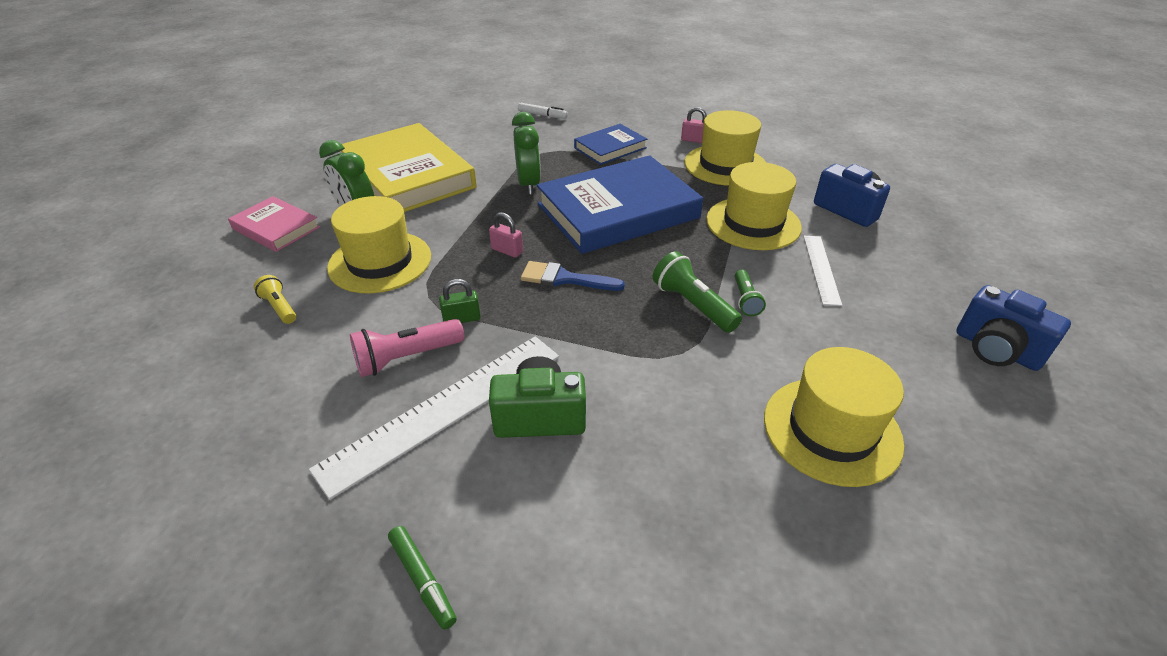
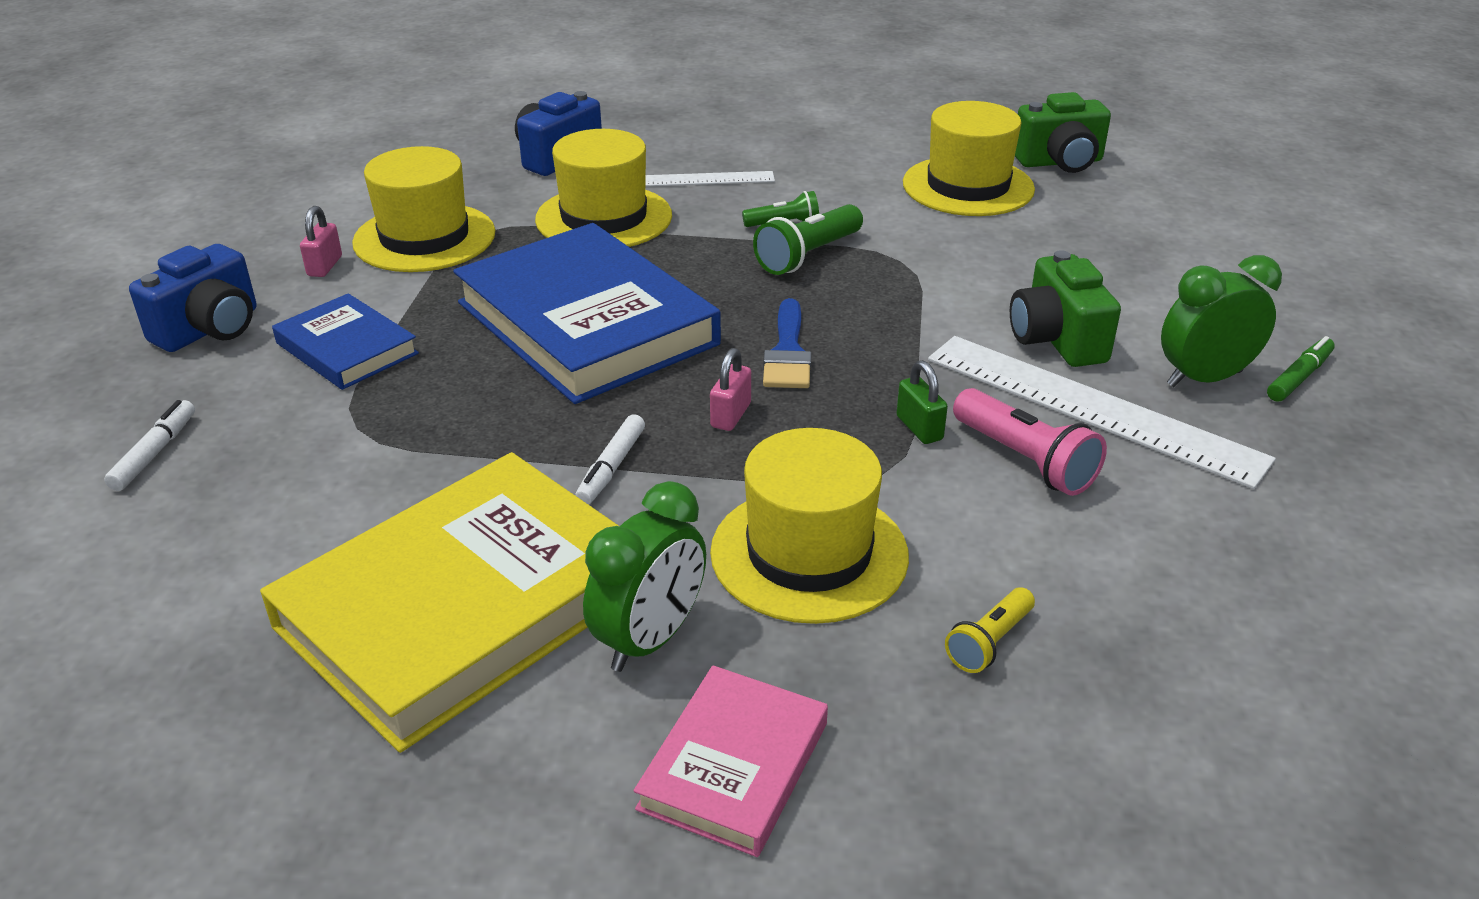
camera: 100 degrees left, 5 degrees down
green clock [512,112,541,195] -> green clock moved to [1161,255,1282,387]
blue camera [956,285,1071,371] -> blue camera moved to [129,244,257,352]
none -> white marker [575,414,645,505]
none -> green camera [1015,92,1111,173]

